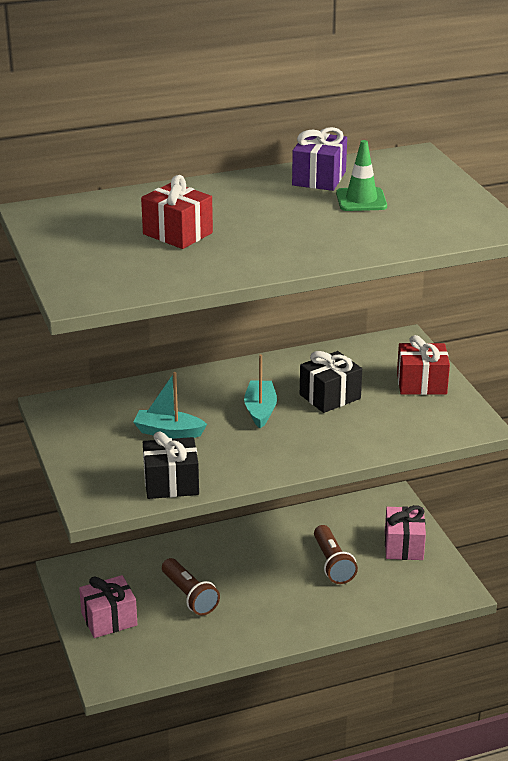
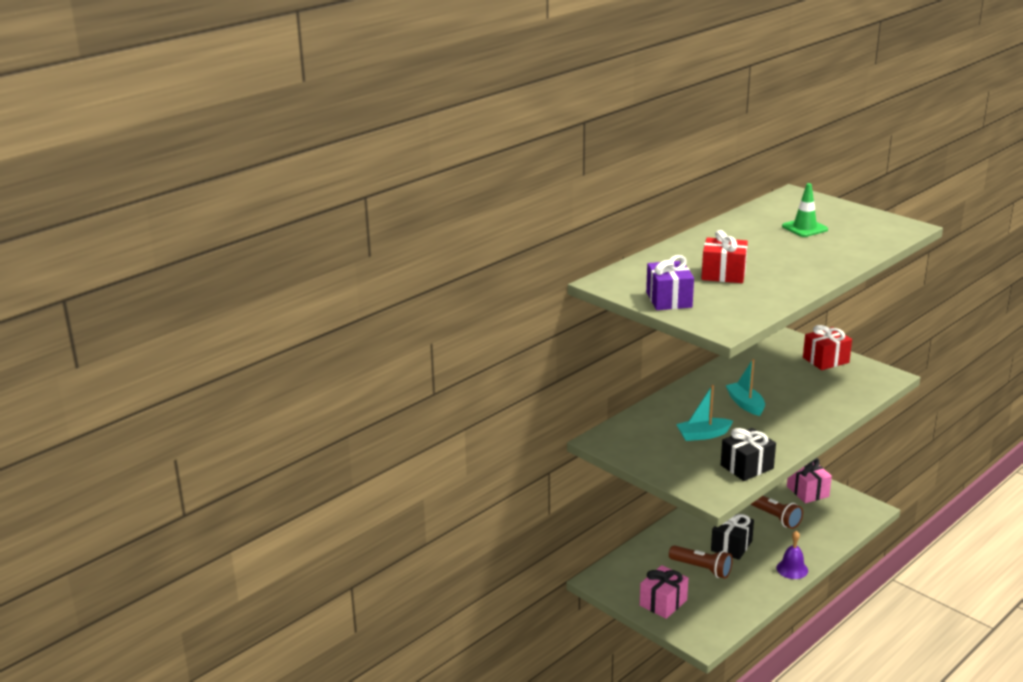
camera: 25 degrees left, 5 degrees down
purple gift [292,127,347,191] -> purple gift moved to [646,255,694,310]
black gift [300,351,362,413] -> black gift moved to [711,514,754,560]
none -> purple bell [777,531,808,579]

